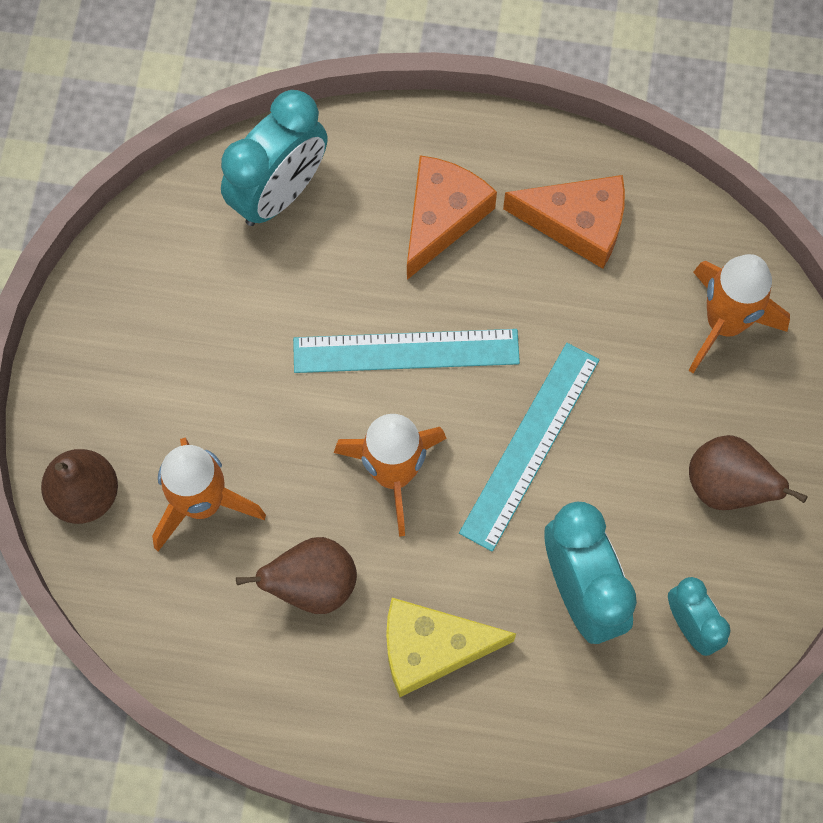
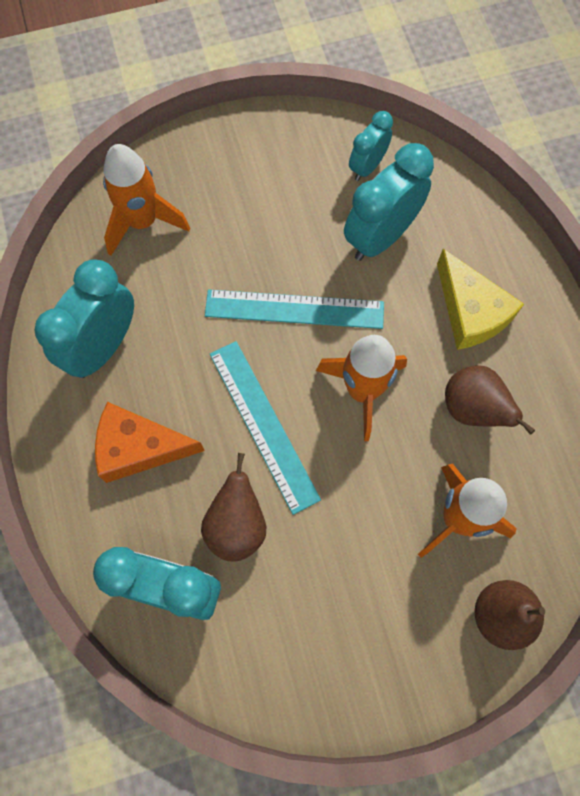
camera: 115 degrees left, 0 degrees up
orange cheese [503,175,625,269] -> turquoise clock [35,259,134,378]
brown pear [689,435,808,510] -> brown pear moved to [201,453,266,562]

